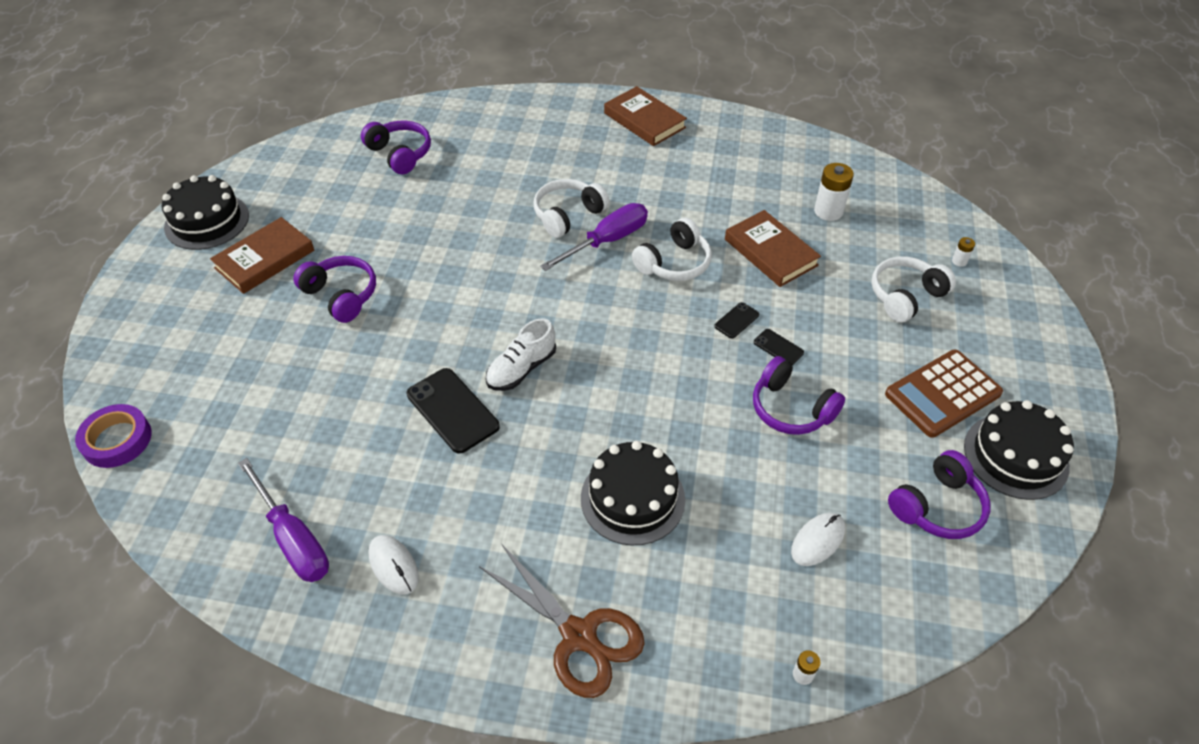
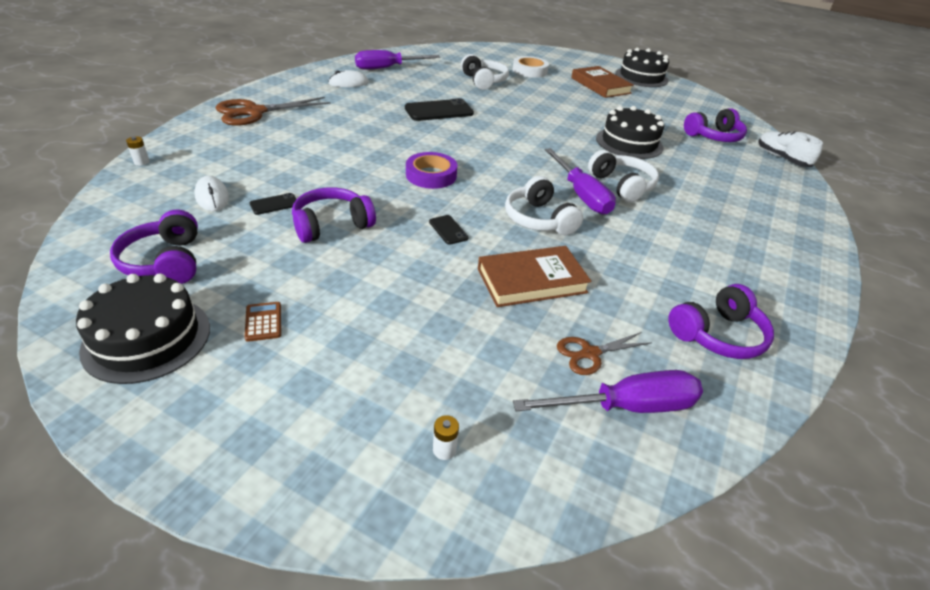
camera: 105 degrees right, 10 degrees down
purple tape [75,404,152,468] -> purple tape moved to [406,152,457,189]
purple headphones [293,256,376,323] -> purple headphones moved to [668,284,774,359]
white shoe [485,318,556,391] -> white shoe moved to [758,131,823,167]
black cake [581,441,685,545] -> black cake moved to [596,106,664,159]
brown book [604,86,687,146] -> none
black phone [754,329,804,365] -> black phone moved to [250,193,297,215]
white battery [814,163,854,221] -> brown scissors [557,332,652,375]
white headphones [871,257,956,323] -> white headphones moved to [461,54,509,90]
brown calculator [885,350,1003,438] -> brown calculator [245,302,281,342], size x0.43
none -> white tape [513,56,549,78]
none -> purple screwdriver [513,370,703,413]

